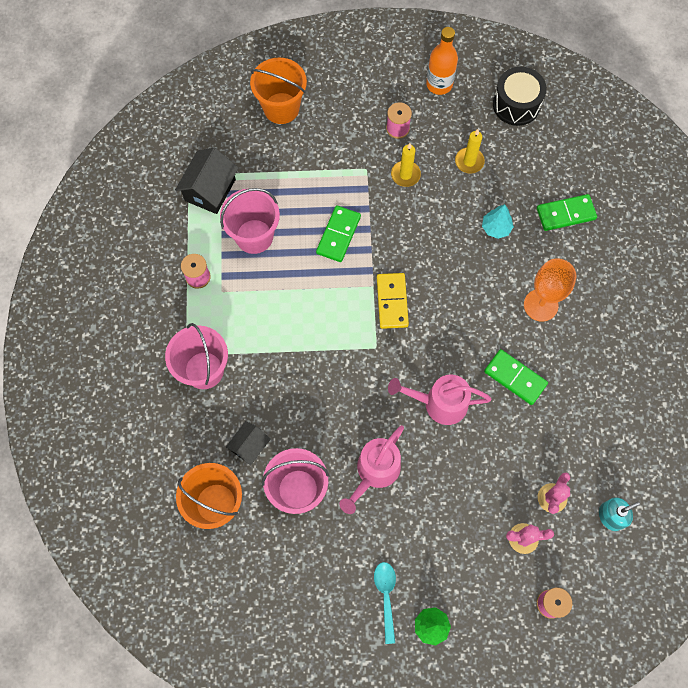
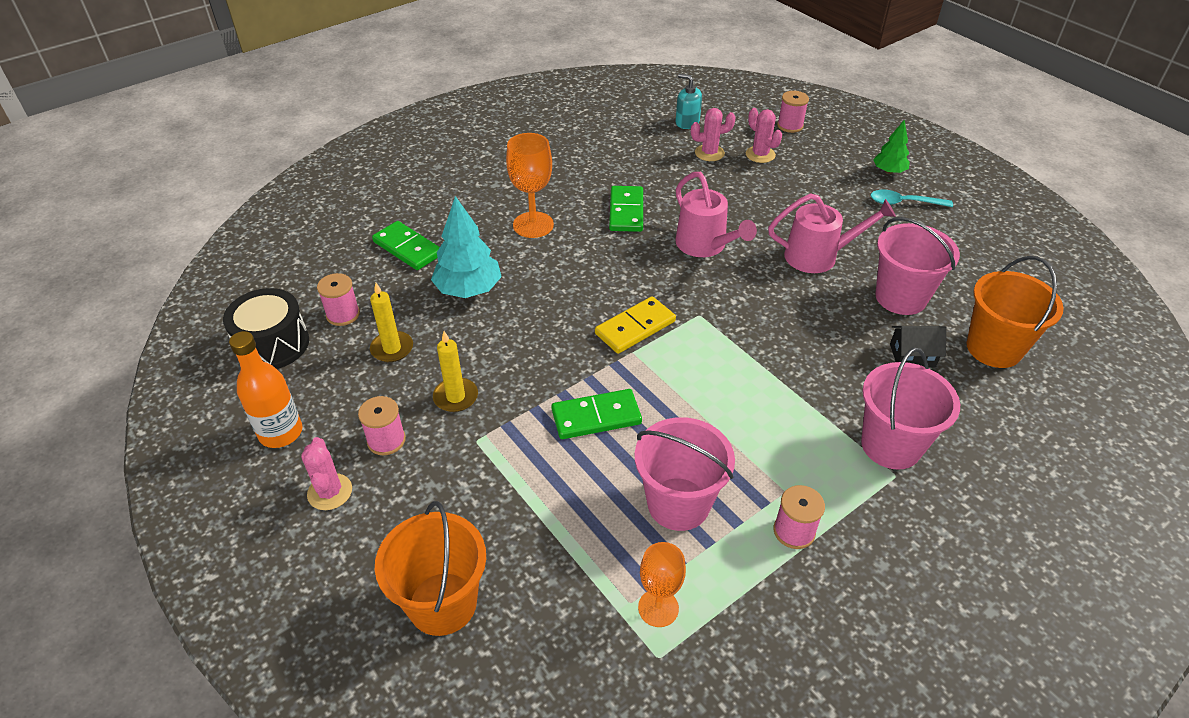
camera: 125 degrees left, 25 degrees down
black house [175,148,239,214] -> orange goblet [638,542,686,627]
turquoise spoon [374,562,396,644] -> turquoise spoon turned 45 degrees clockwise [870,190,953,207]
turquoise tree [482,204,514,239] -> turquoise tree [431,196,502,298], size x1.67
none -> pink cactus [301,437,352,510]
none -> pink spool [317,273,360,326]

